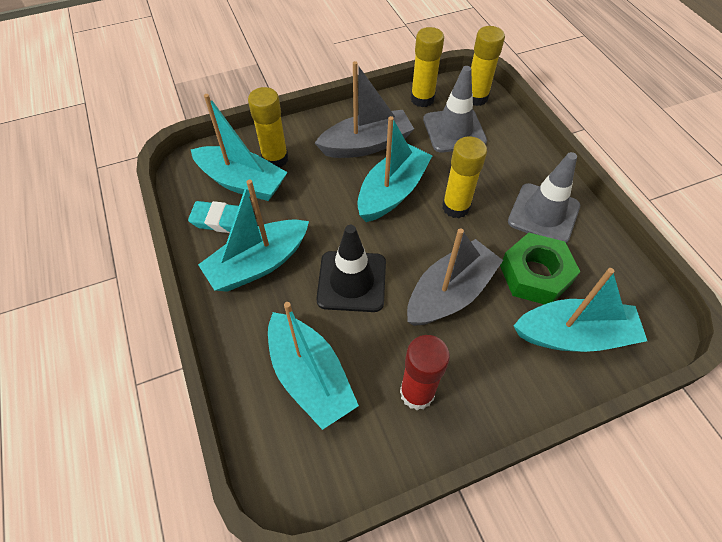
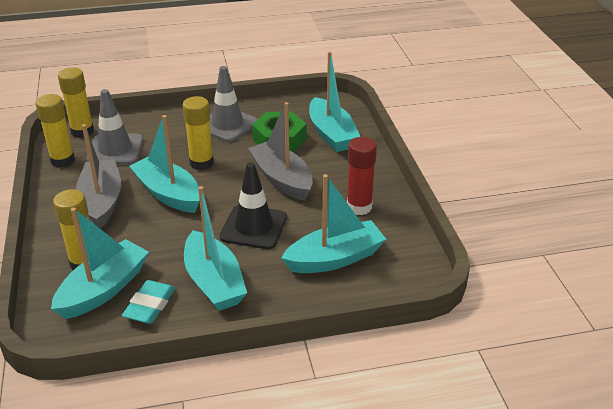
camera: 80 degrees left, 20 degrees down
turquoise boat [513,268,647,352] -> turquoise boat turned 150 degrees clockwise [309,51,360,152]

